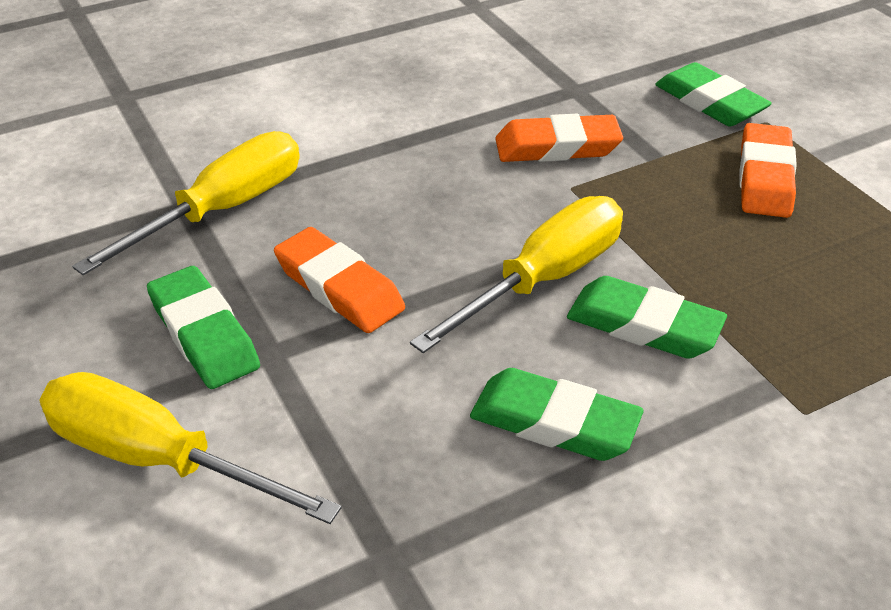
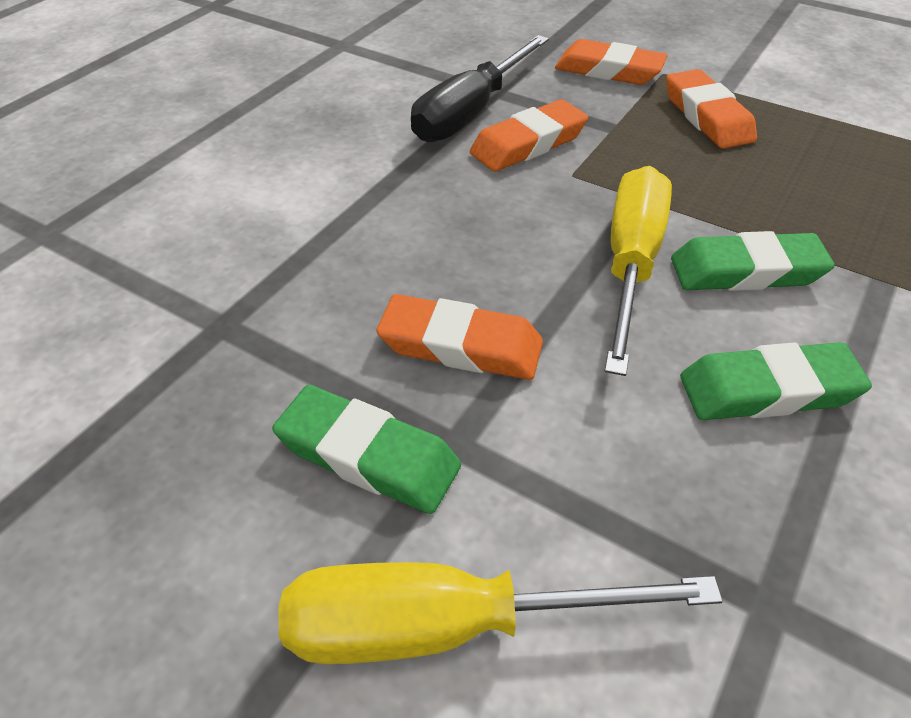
camera: 30 degrees left, 5 degrees up
yellow screwdriver [72,131,300,275] -> none
green eraser [655,62,772,126] -> orange eraser [555,39,668,85]
none -> black screwdriver [411,35,549,142]

